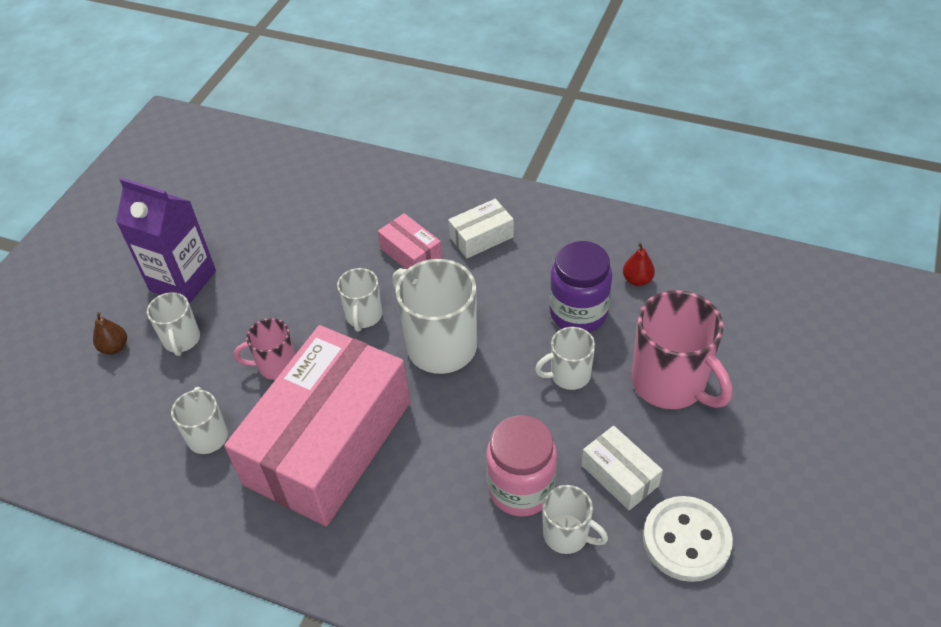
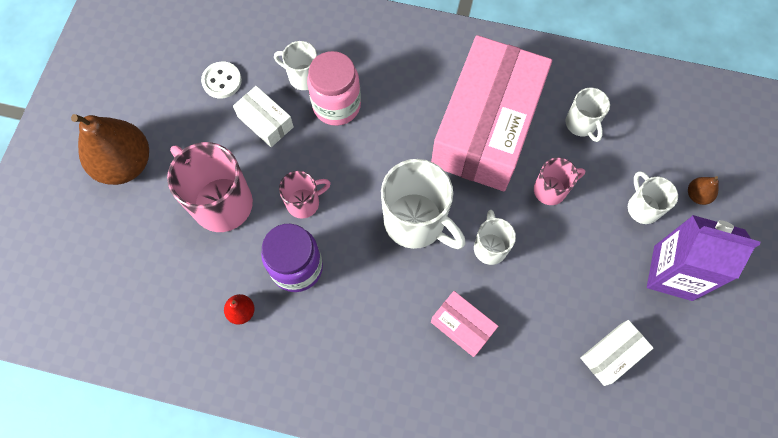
camera: 170 degrees right, 20 degrees up
white box [448,199,514,258] -> white box moved to [580,320,653,386]
white mug [535,327,595,390] -> pink mug [279,171,331,219]
white button [643,496,733,582] -> white button [201,62,242,99], size x0.66
none -> brown pear [71,114,149,185]

